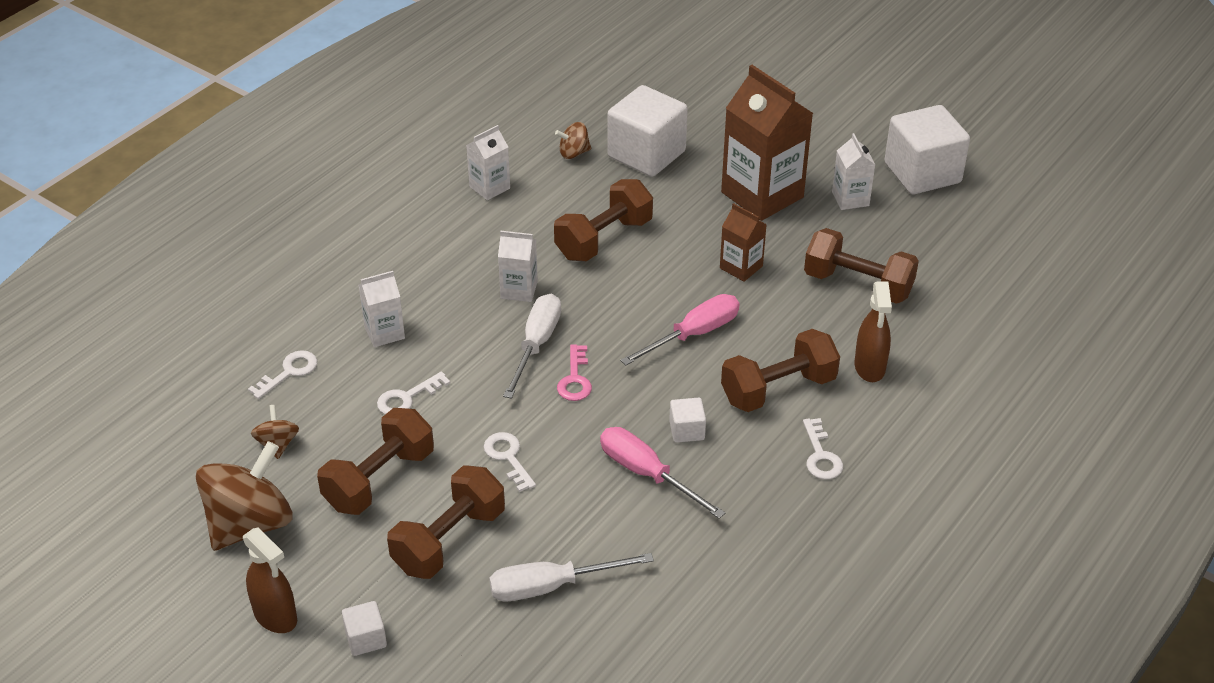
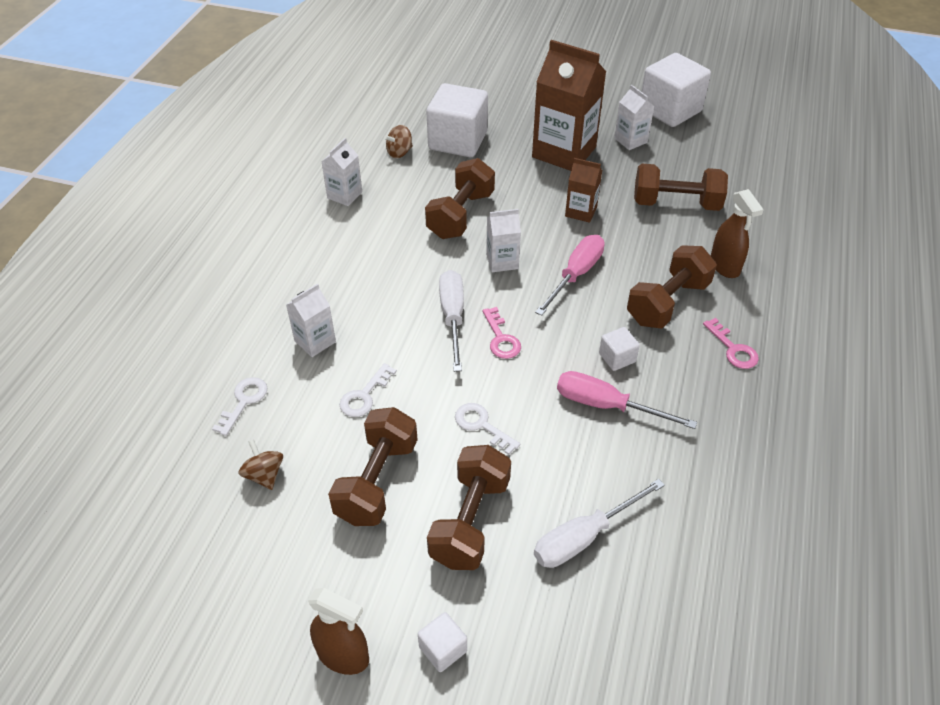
camera: 20 degrees left, 5 degrees up
brown spinning top [196,441,293,551] -> none
white carton [498,231,538,302] -> white carton moved to [486,209,521,272]
white key [803,418,843,479] -> pink key [703,318,759,369]

